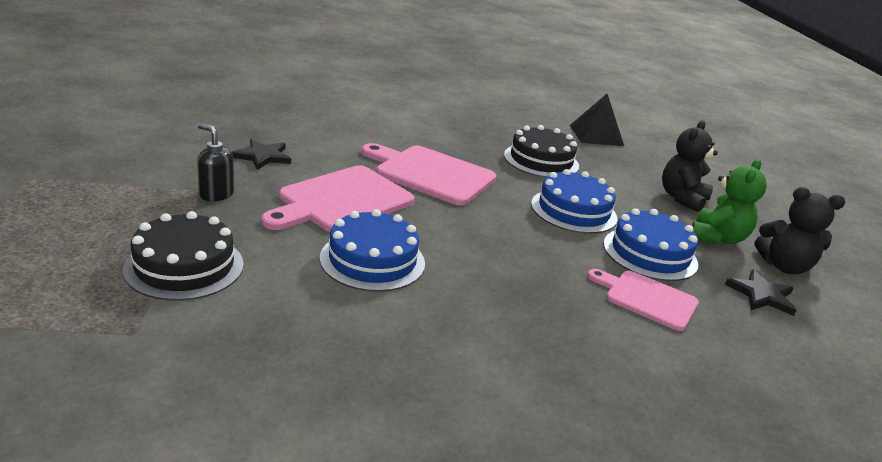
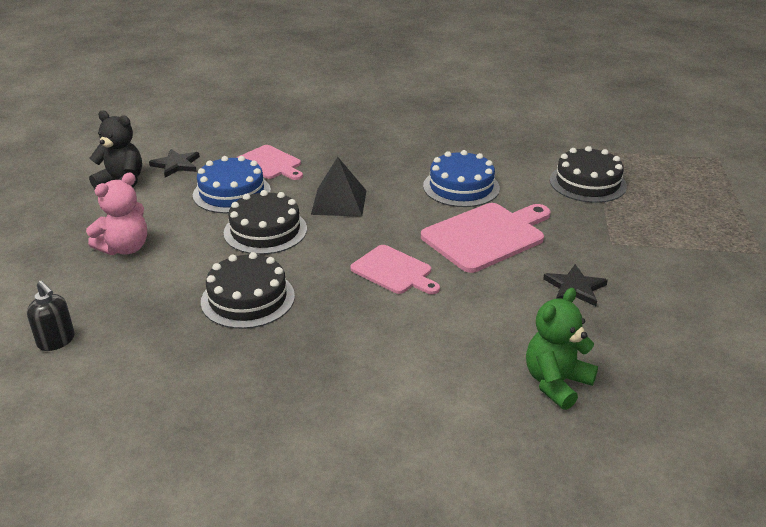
camera: 165 degrees left, 5 degrees up
black soap dispenser [197,123,234,201] -> black soap dispenser moved to [27,281,75,351]
pink cutting board [362,143,496,205] -> pink cutting board [350,245,440,294], size x0.62
blue cake [531,169,617,234] -> black cake [224,190,307,255]
black pyramid [569,94,624,146] -> black pyramid moved to [311,157,367,217]
black teddy bear [662,120,718,212] -> pink teddy bear [86,172,147,255]
green teddy bear [692,159,767,245] -> green teddy bear moved to [526,288,598,410]

